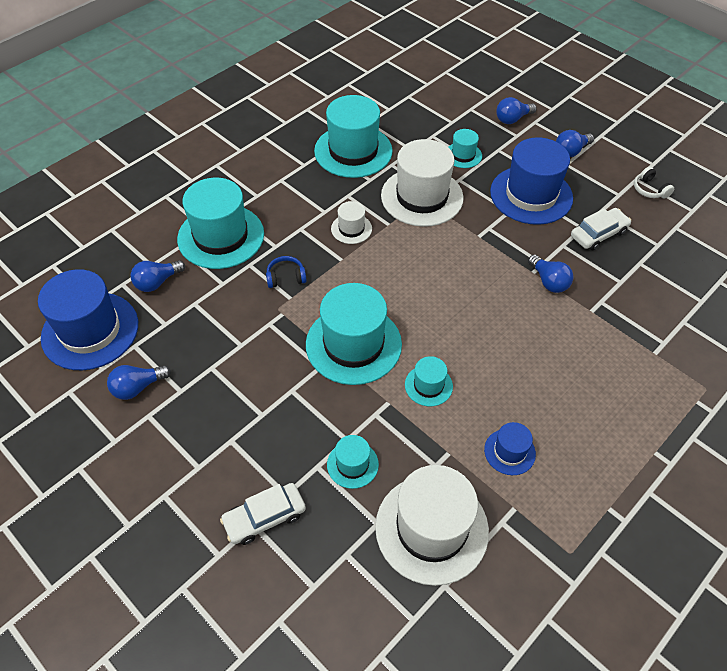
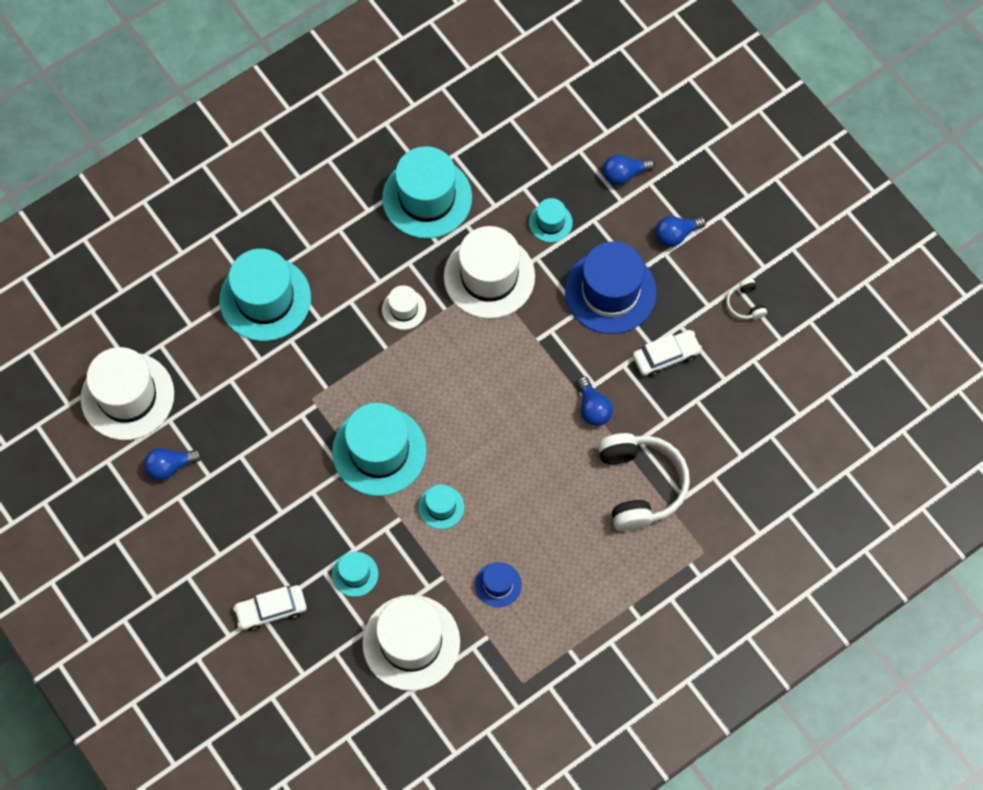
camera: 10 degrees right, 15 degrees up
blue hat [38,269,138,370] -> white hat [81,347,174,440]
blue light bulb [131,260,185,292] -> none
blue headphones [266,256,307,288] -> none
none -> white headphones [598,433,690,531]

